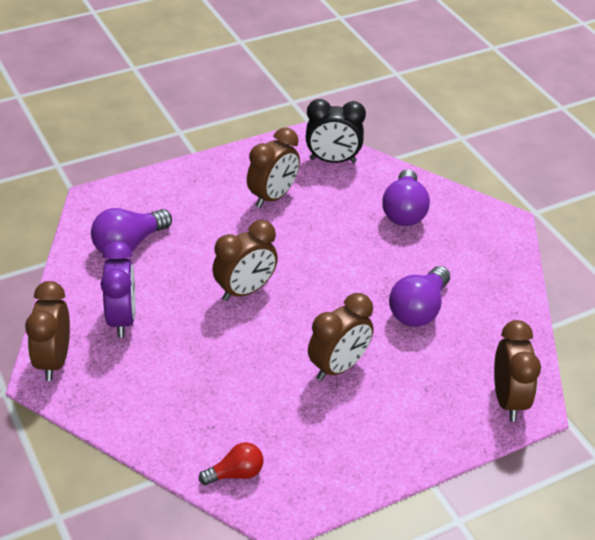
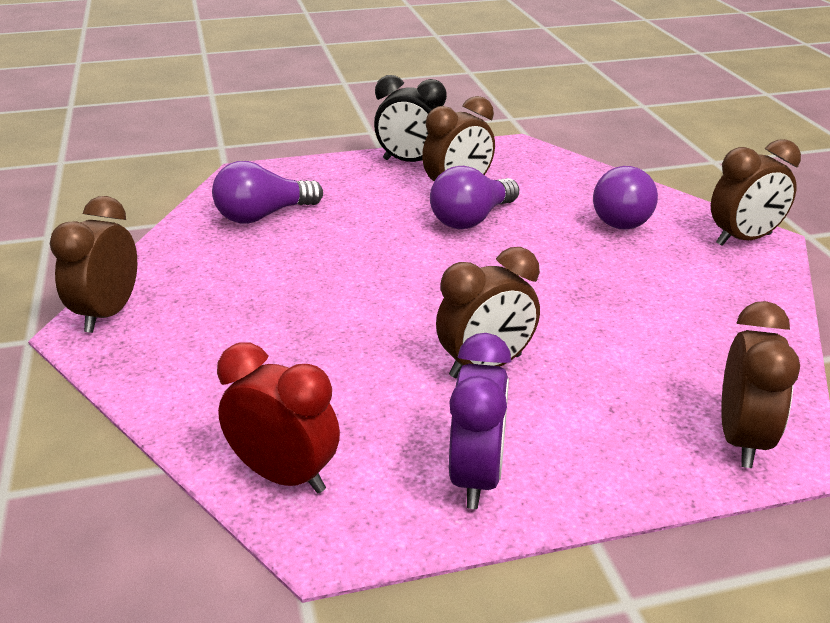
camera: 15 degrees right, 10 degrees down
purple clock [100,241,136,338] -> purple clock moved to [449,333,511,509]
red light bulb [199,442,263,485] -> red clock [217,342,340,493]
brown clock [212,220,278,301] -> brown clock moved to [711,139,801,246]
black clock [306,99,366,163] -> black clock moved to [374,75,447,162]
purple light bulb [389,266,450,327] -> purple light bulb moved to [430,166,519,229]

